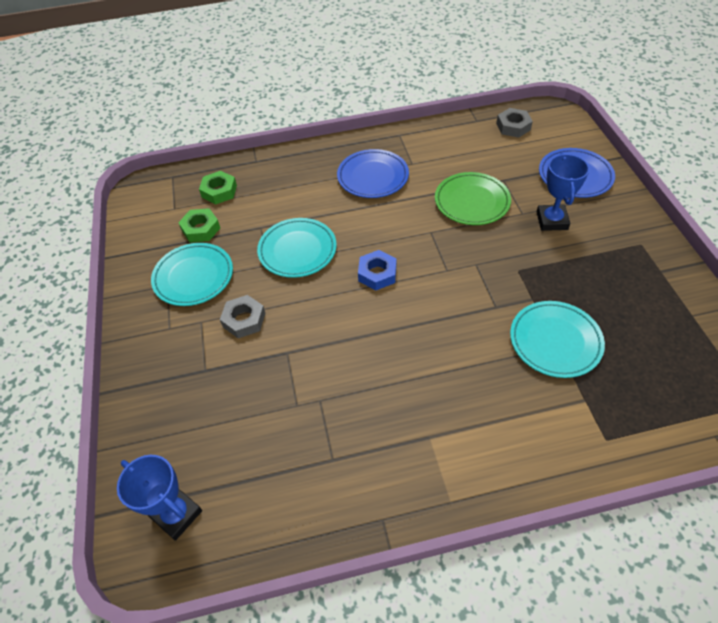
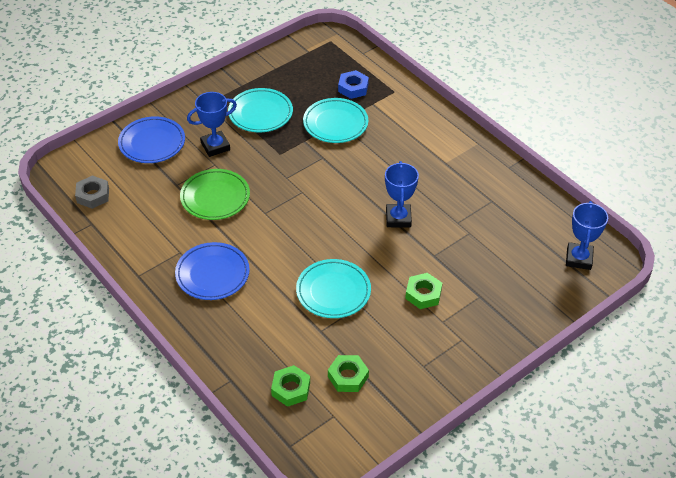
camera: 120 degrees left, 5 degrees down
turquoise plate [151,243,233,306] -> turquoise plate moved to [228,88,293,132]
grey nut [220,295,265,338] -> green nut [405,273,442,309]
blue nut [358,250,396,290] -> blue nut moved to [338,70,369,99]
none -> blue trophy [385,161,419,228]

